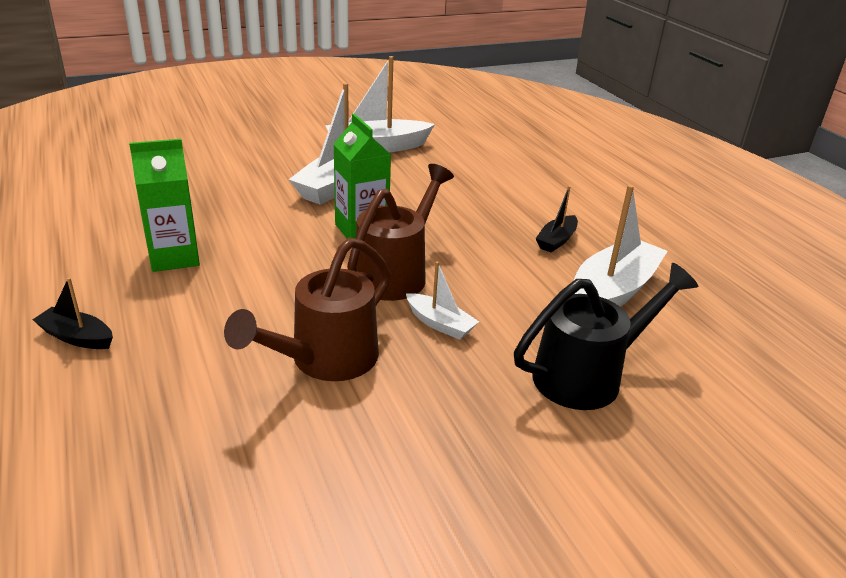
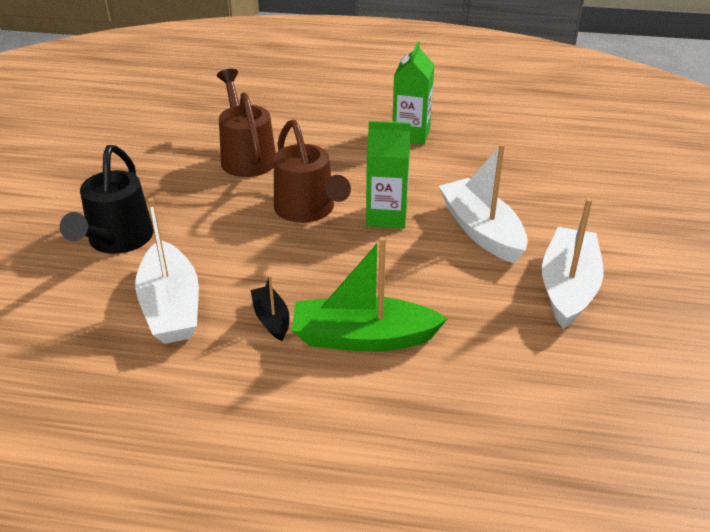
camera: 125 degrees right, 5 degrees up
black boat [33,277,113,349] -> none
white boat [406,261,479,340] -> none
none -> green boat [292,237,448,352]

